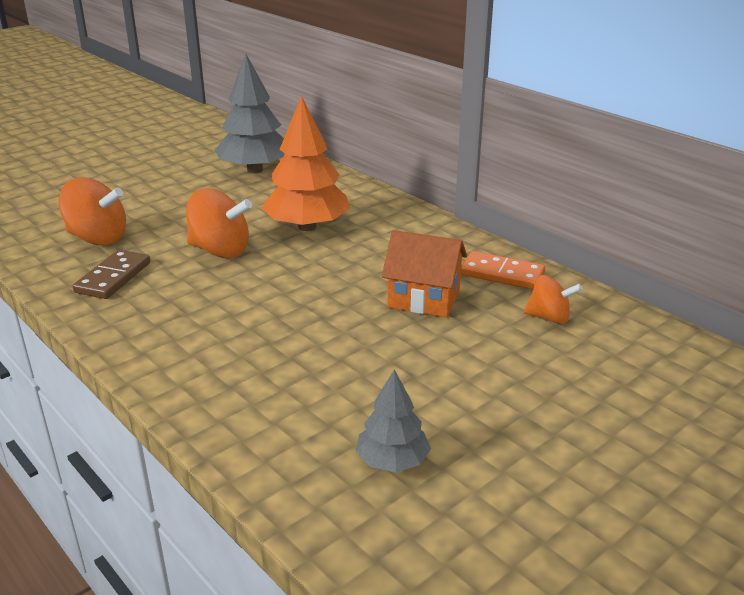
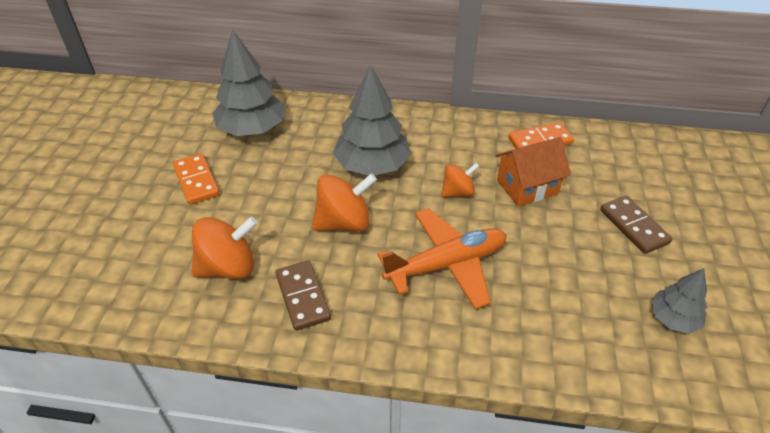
camera: 40 degrees left, 15 degrees up
orange tree [261,95,350,231] -> grey tree [333,64,411,176]
orange spinning top [524,275,582,324] -> orange spinning top moved to [441,163,479,197]
none -> orange domino [173,153,220,205]
none -> orange plane [378,208,507,309]
none -> brown domino [600,196,672,254]

